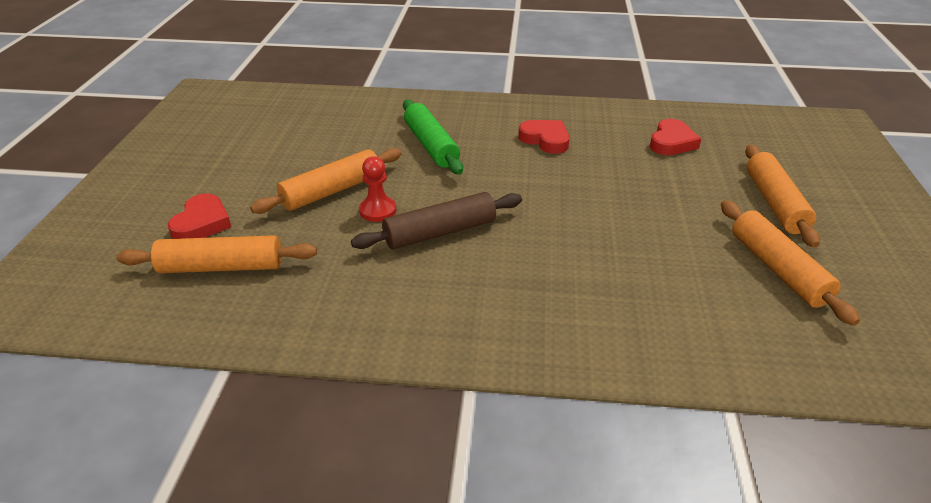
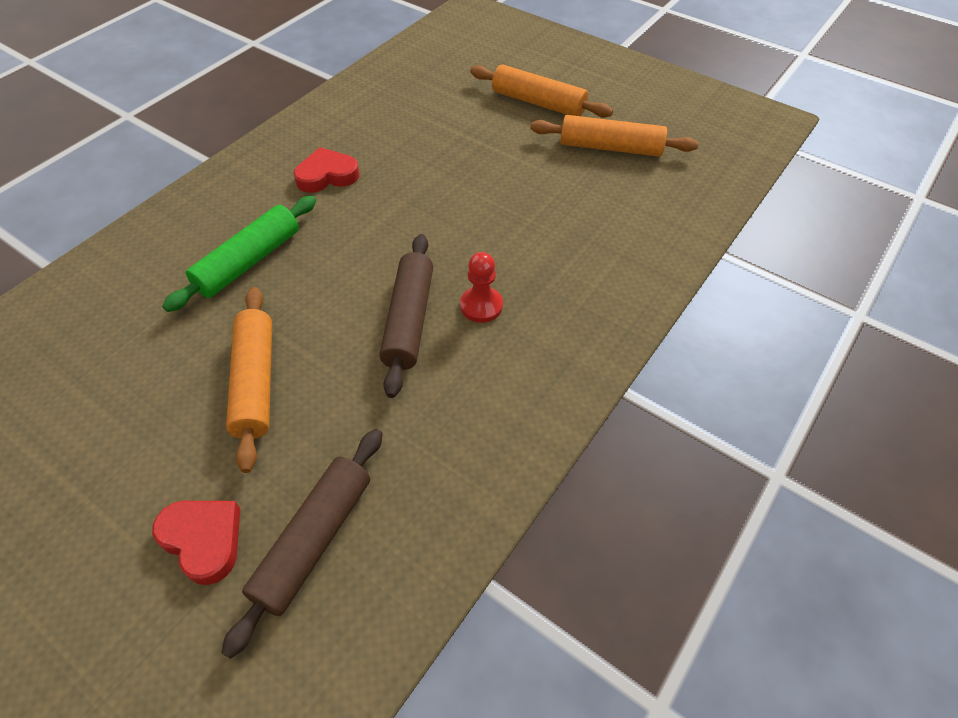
camera: 60 degrees left, 15 degrees up
orange rolling pin [116,235,317,273] -> brown rolling pin [221,429,383,659]
red pawn [359,156,396,222] -> red pawn moved to [460,252,503,323]
green rolling pin [403,99,463,174] -> green rolling pin turned 60 degrees counterclockwise [162,196,316,312]
red heart [650,119,701,155] -> none

